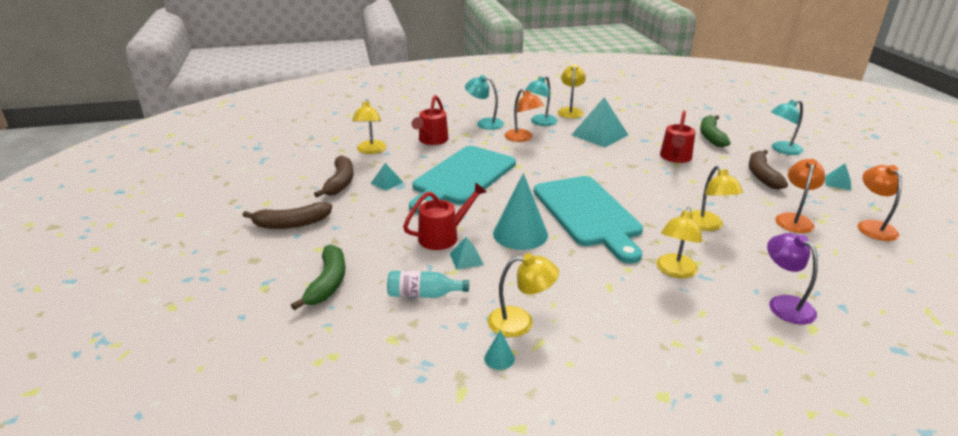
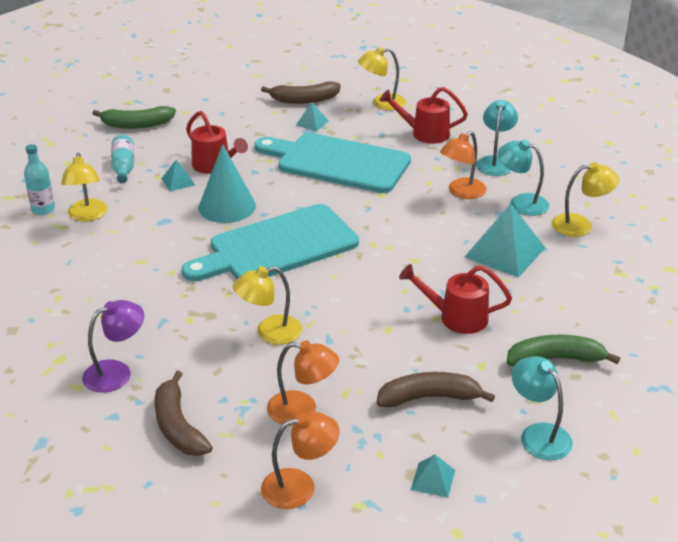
camera: 80 degrees right, 5 degrees up
brown banana [243,202,332,229] -> brown banana moved to [155,371,213,456]
turquoise cone [484,330,515,370] -> turquoise bottle [24,144,55,215]
yellow lamp [656,207,703,278] -> none

